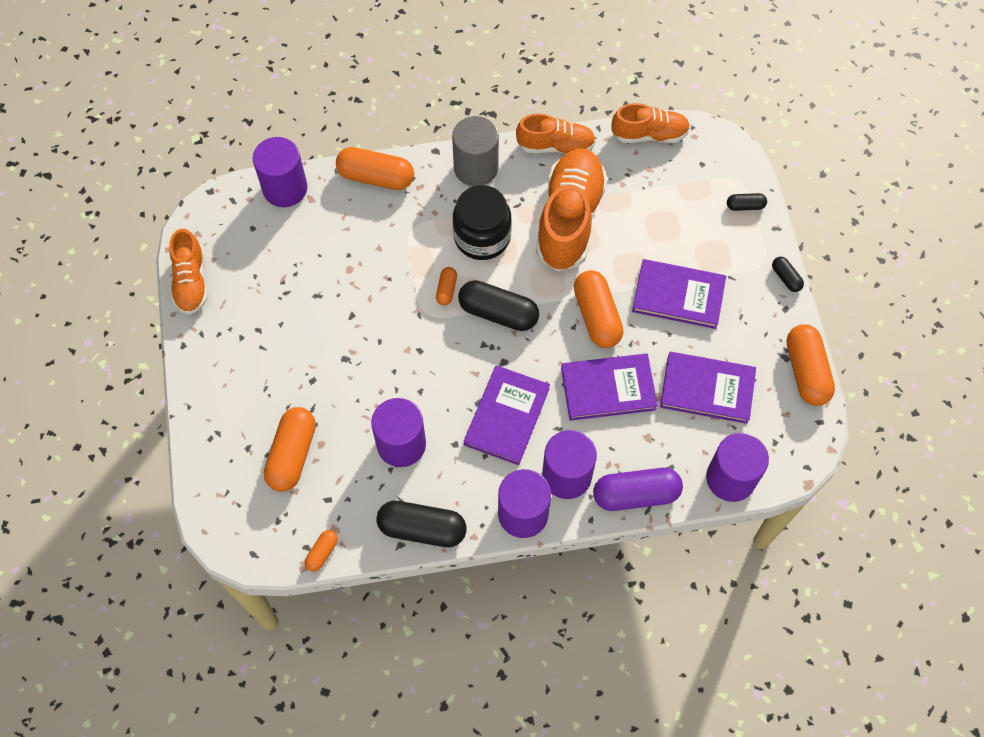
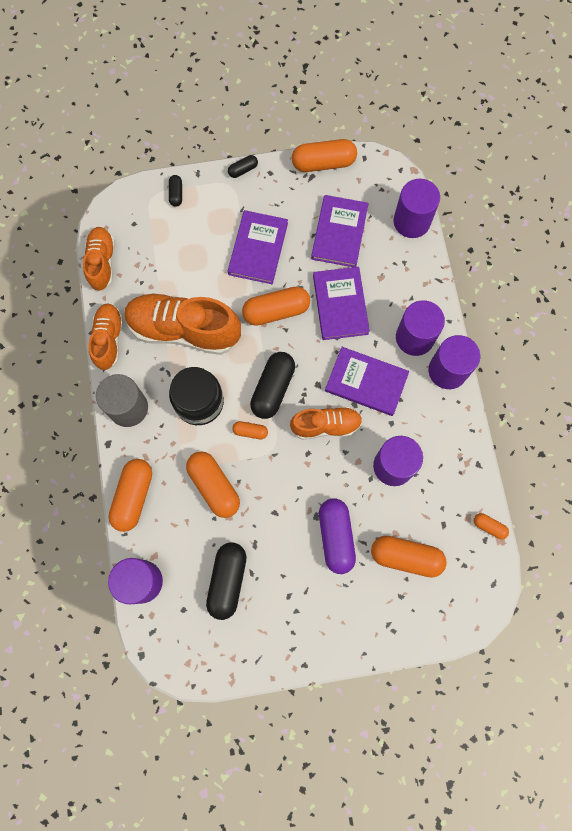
camera: 90 degrees left, 10 degrees up
orange shoe [169,229,208,315] -> orange shoe moved to [290,406,362,440]
black capsule [376,501,467,547] -> black capsule moved to [206,542,246,620]
purple capsule [593,468,683,511] -> purple capsule moved to [319,498,356,574]
none -> orange capsule [186,451,240,518]

